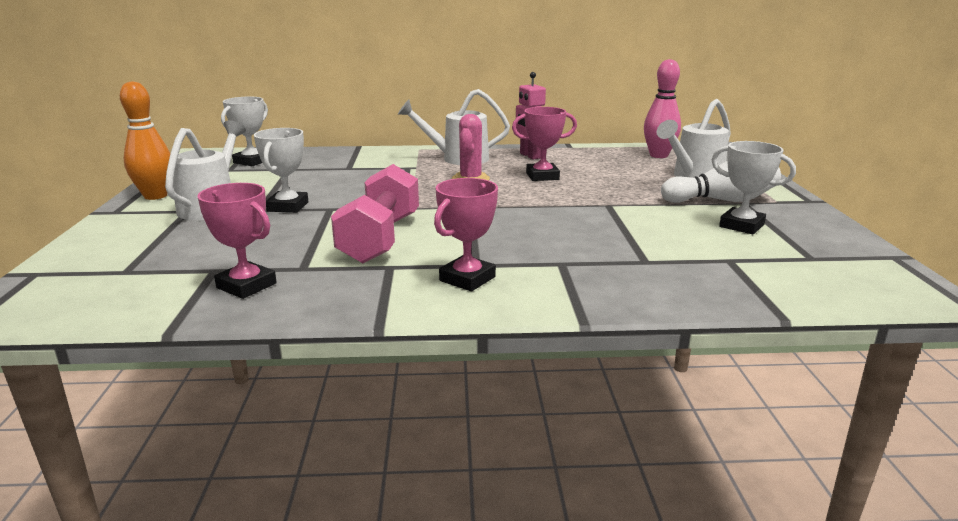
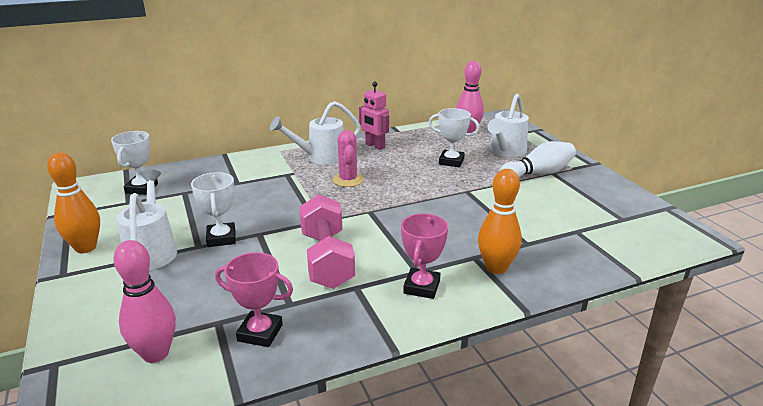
camera: 20 degrees left, 5 degrees up
pink trophy [512,107,577,181] -> none
white trophy [712,141,796,234] -> white trophy moved to [429,108,480,167]
none -> pink bowling pin [113,240,176,363]
none -> orange bowling pin [478,169,522,274]

